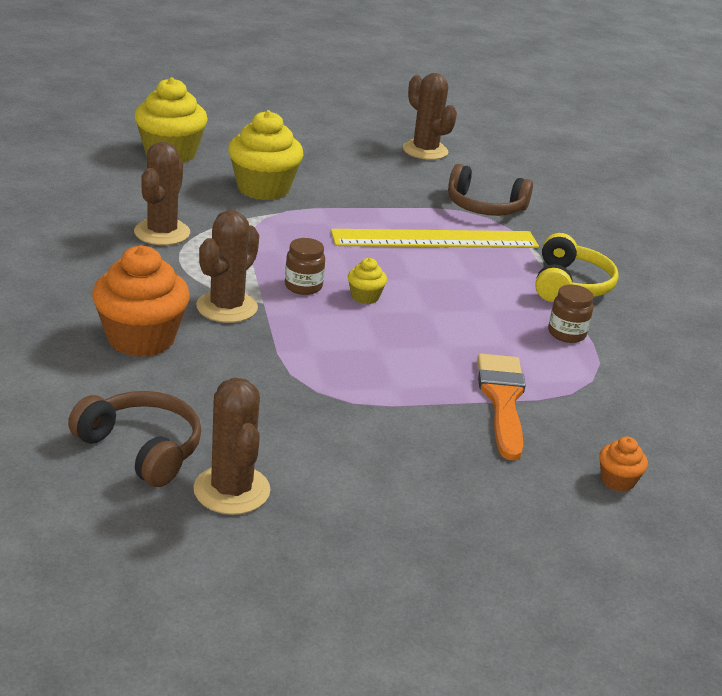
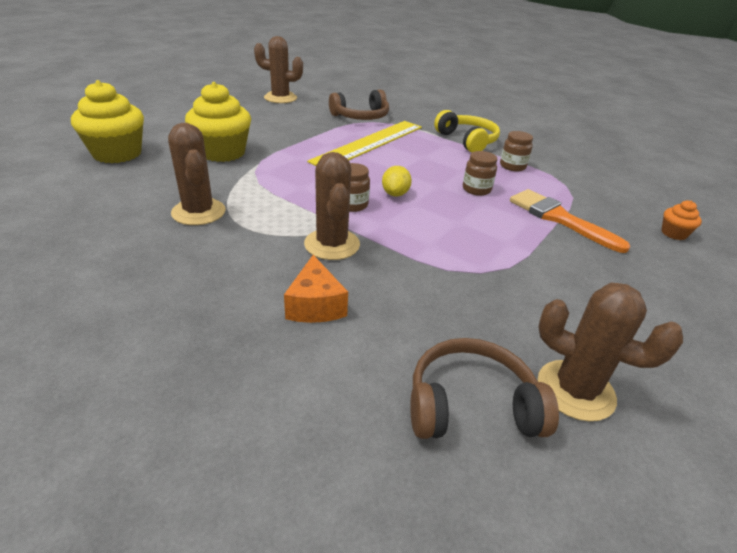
camera: 40 degrees left, 5 degrees up
orange cupcake [92,246,190,357] -> orange cheese [284,255,348,323]
yellow cupcake [348,258,387,304] -> yellow lemon [382,166,412,196]
none -> brown jar [463,151,497,196]

